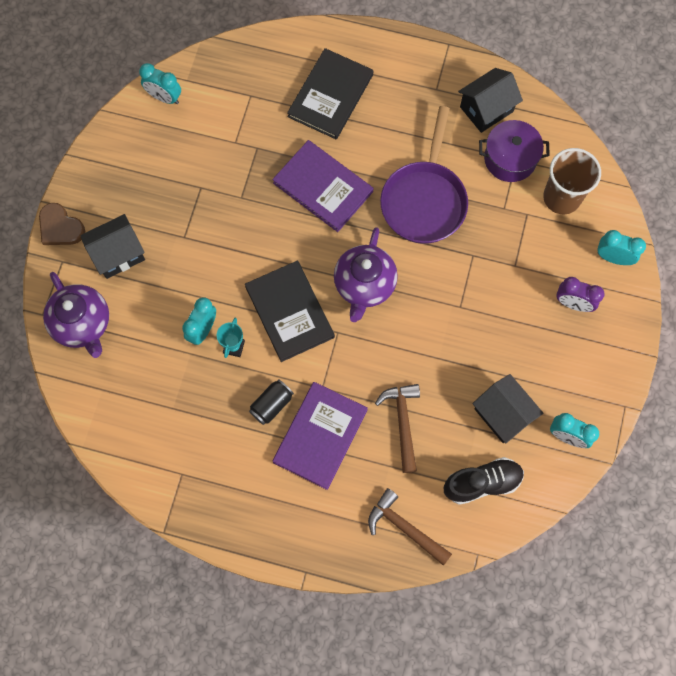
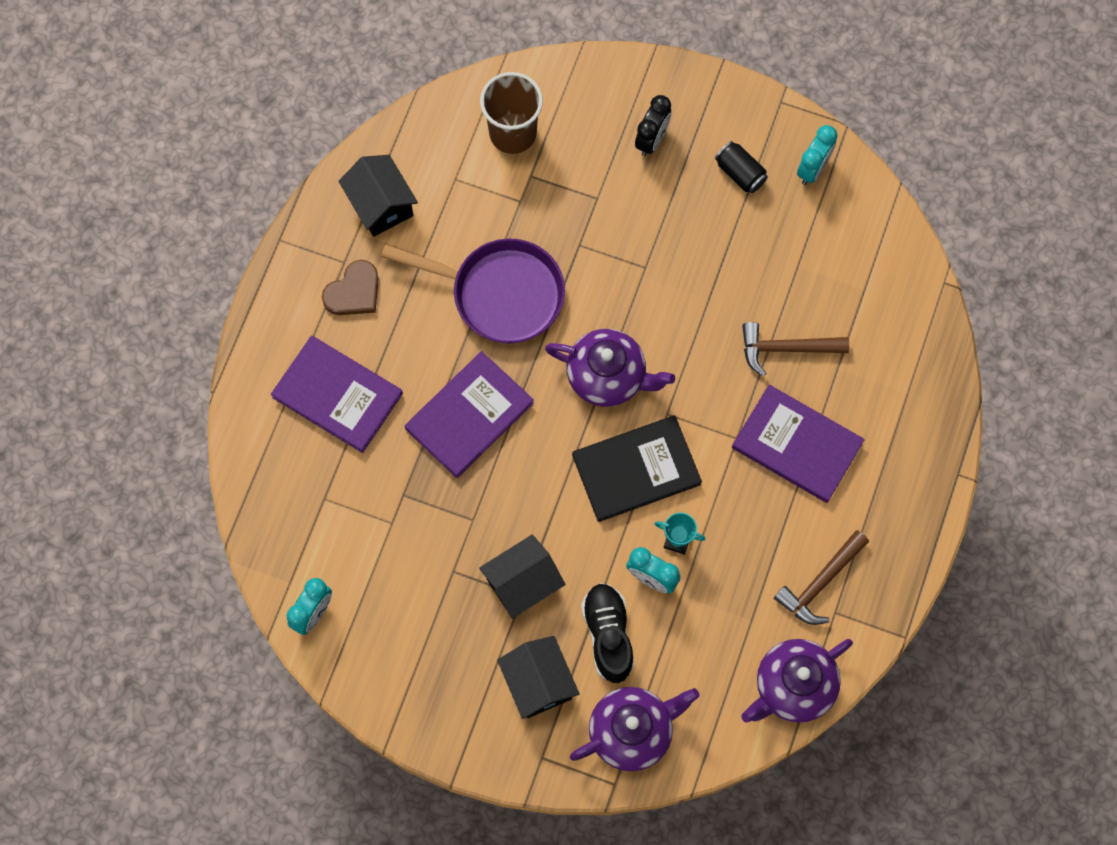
camera: 85 degrees left, 0 degrees up
brown heart [39,203,85,245] -> brown heart moved to [322,260,379,315]
black can [249,379,294,425] -> black can moved to [715,141,768,193]
black book [287,48,373,139] -> purple book [271,336,403,453]
brown hammer [368,488,452,566] -> brown hammer moved to [774,530,869,625]
black shoe [444,457,524,505] -> black shoe moved to [581,583,634,683]
black house [472,374,543,443] -> black house moved to [479,535,565,619]
purple pot [479,120,550,182] -> none
purple clock [556,277,605,312] -> black clock [635,95,671,156]
turquoise clock [597,230,646,265] -> none
none -> purple teapot [741,639,853,723]

